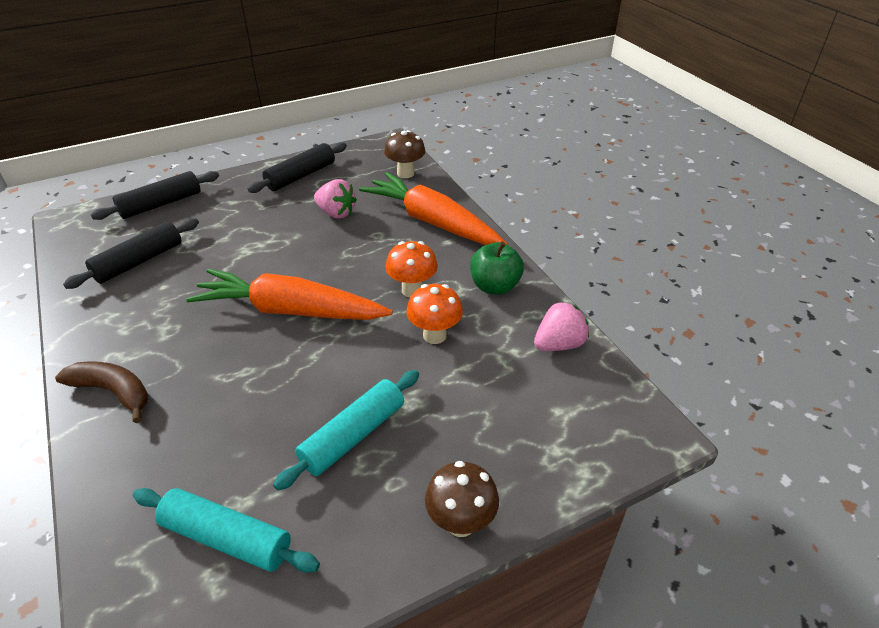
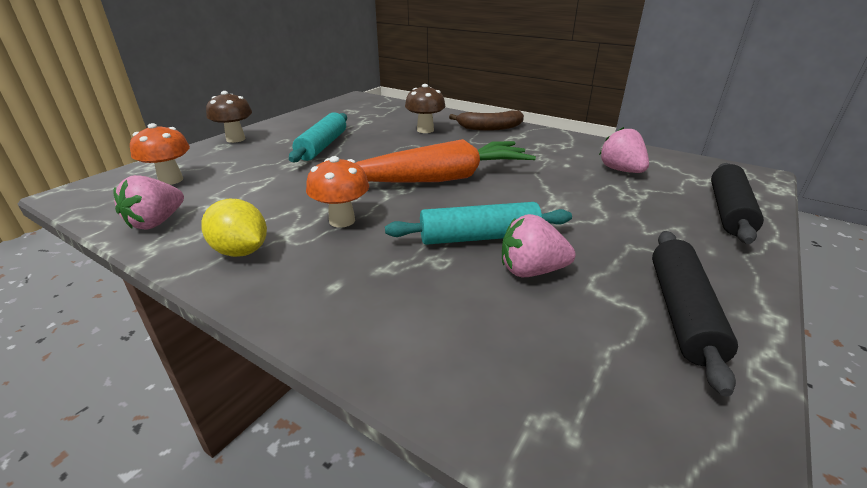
camera: 150 degrees right, 10 degrees down
black rolling pin [63,218,199,289] -> pink strawberry [599,127,649,173]
turquoise rolling pin [133,488,320,573] -> turquoise rolling pin moved to [385,202,572,245]
orange carrot [359,172,508,245] -> none
brown mushroom [384,130,425,178] -> brown mushroom moved to [405,84,446,133]
orange mushroom [407,284,463,344] -> orange mushroom moved to [130,123,190,185]
green apple [470,242,524,295] -> yellow lemon [201,199,267,257]

